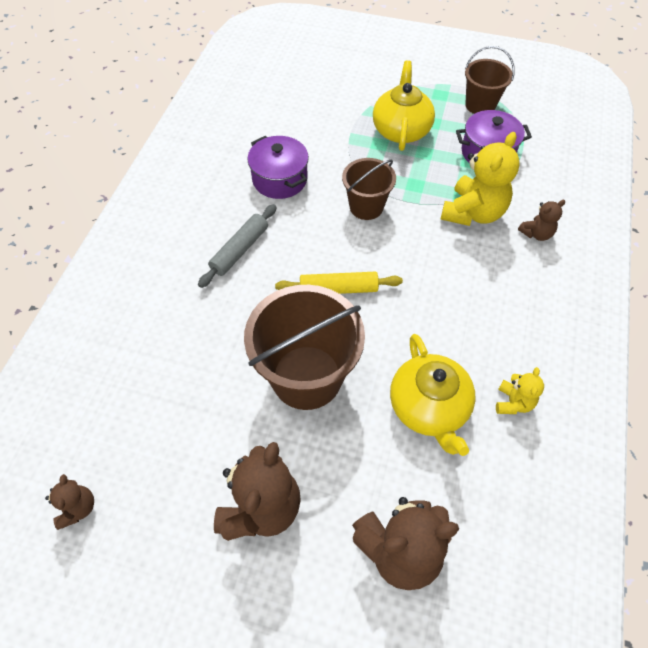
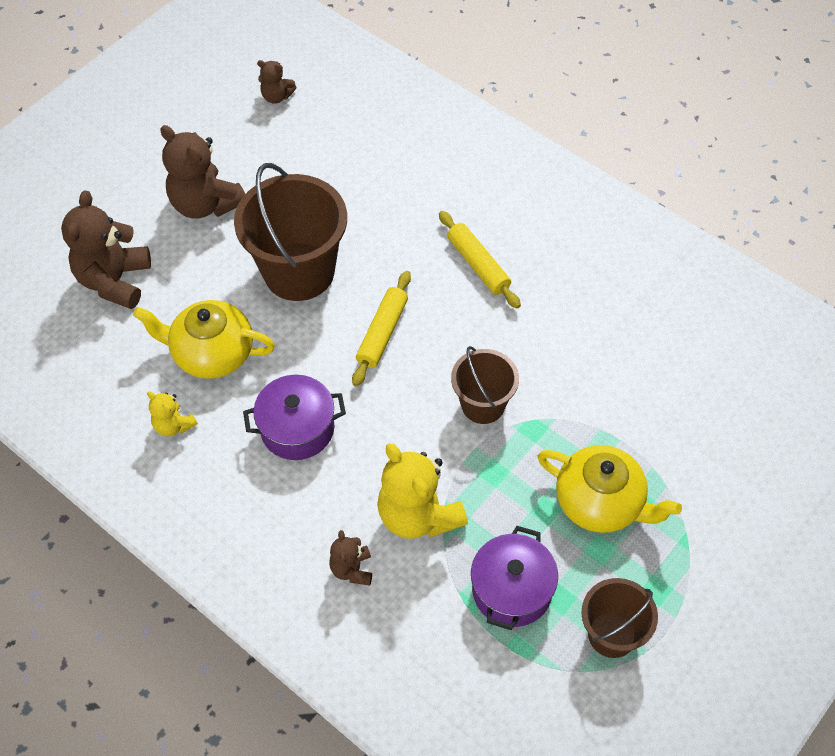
camera: 115 degrees right, 0 degrees up
grey rolling pin [198,204,277,288] -> yellow rolling pin [439,211,521,309]
purple pot [247,136,309,199] -> purple pot moved to [243,375,346,460]

